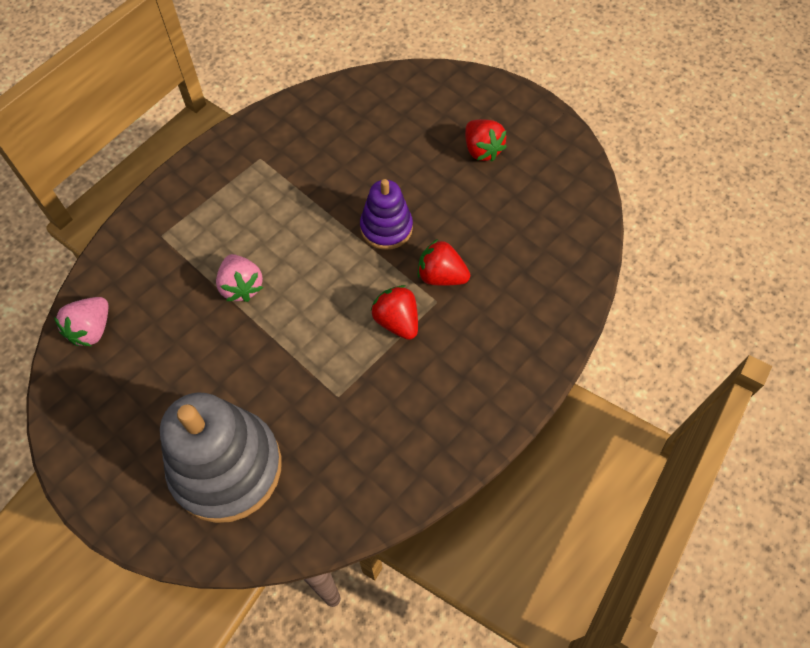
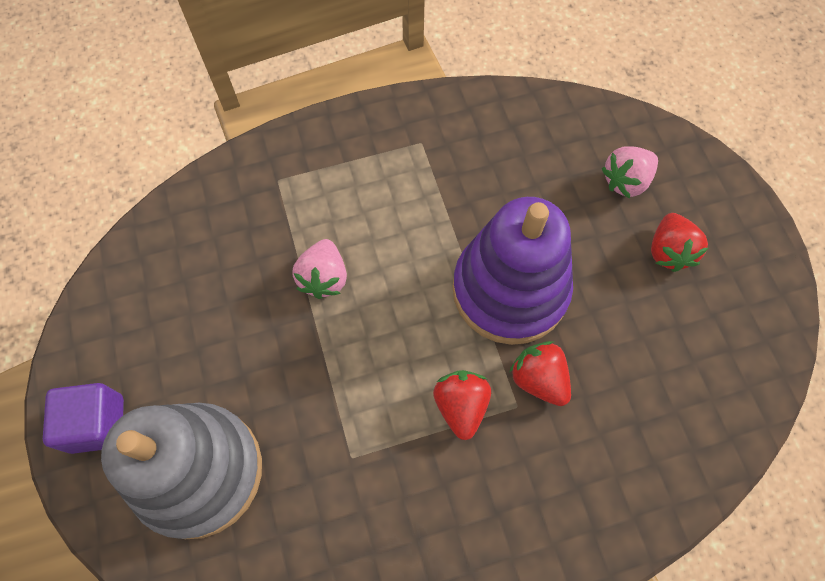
camera: 30 degrees right, 5 degrees up
pink strawberry [54,297,108,346] -> pink strawberry moved to [602,146,658,198]
purple stacking toy [360,179,413,250] -> purple stacking toy [453,197,573,345], size x1.82
none -> purple cube [43,383,124,454]

